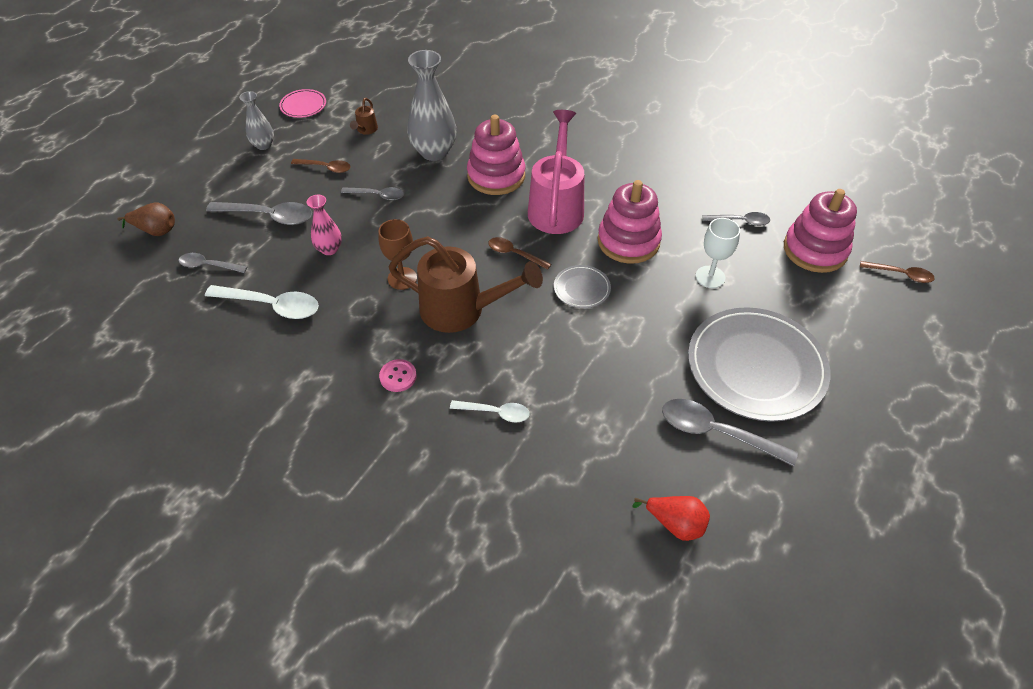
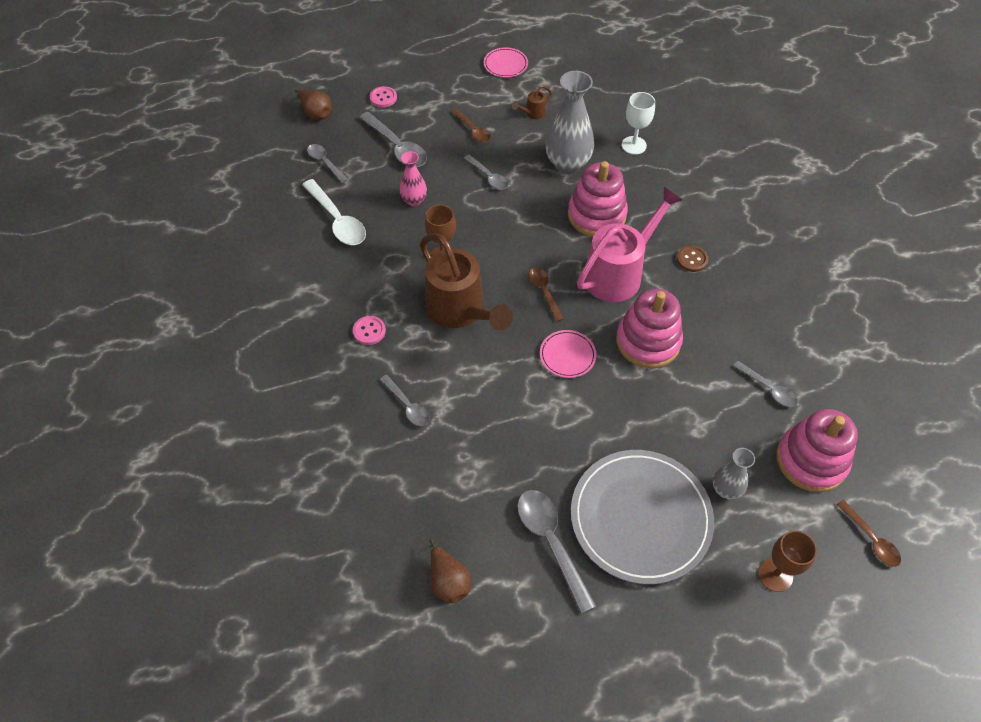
camera: 40 degrees right, 5 degrees up
grey vase [239,91,274,150] -> grey vase moved to [713,448,755,499]
white spoon [450,400,530,422] -> grey spoon [380,375,429,426]
grey plate [554,265,611,308] -> pink plate [540,330,596,378]
red pear [632,496,710,541] -> brown pear [429,539,471,603]
white goblet [696,218,740,288] -> white goblet moved to [622,92,655,155]
none -> pink button [370,86,397,108]
none -> brown button [677,245,709,272]
none -> brown goblet [758,530,817,592]

